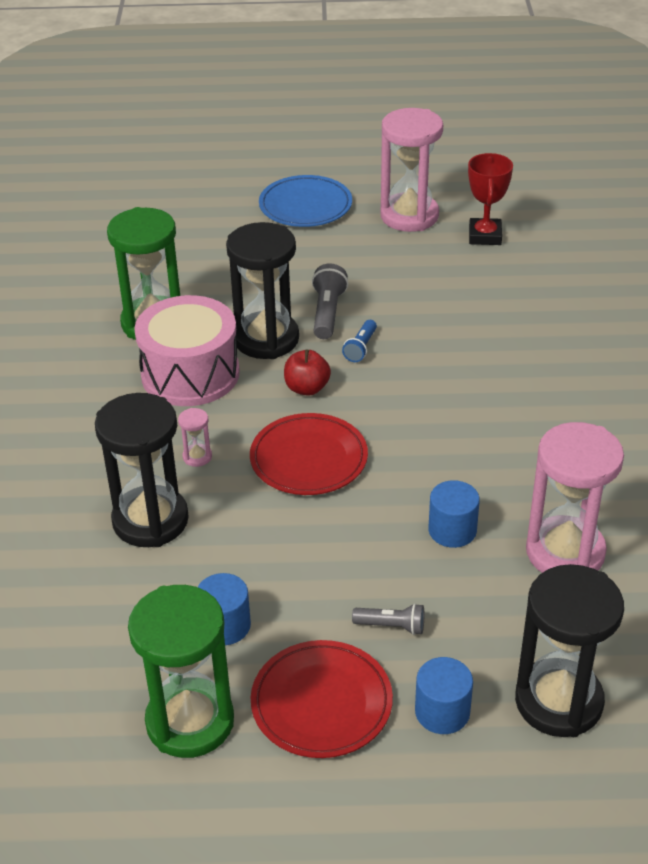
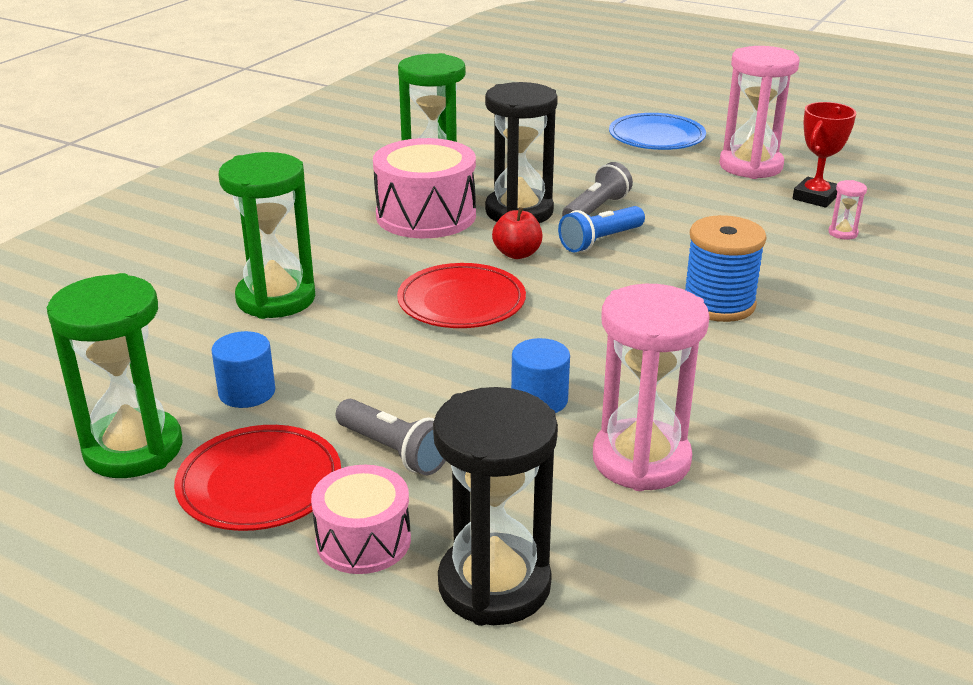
camera: 30 degrees right, 10 degrees down
black hourglass [95,393,189,547] -> green hourglass [219,152,315,319]
pink hourglass [178,408,212,467] -> pink hourglass moved to [828,180,867,240]
blue flashlight [342,320,377,362] -> blue flashlight [558,206,645,252], size x1.54
grey flashlight [352,604,424,635] -> grey flashlight [336,399,446,475], size x1.54
blue cylinder [415,657,473,734] -> pink drum [311,465,411,574]
none -> blue spool [685,215,767,322]

